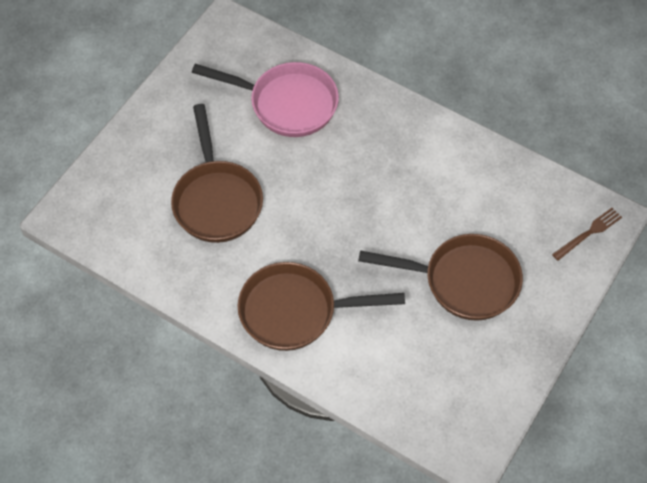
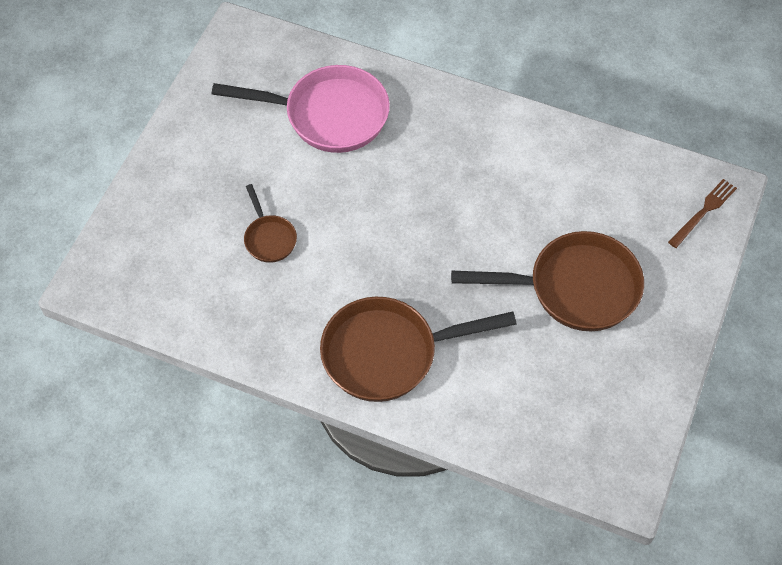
camera: 10 degrees left, 0 degrees up
brown pan [171,104,263,243] -> brown pan [244,184,297,263], size x0.49

